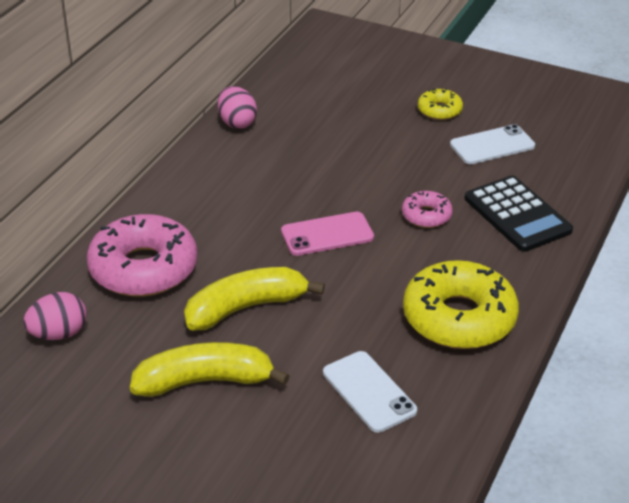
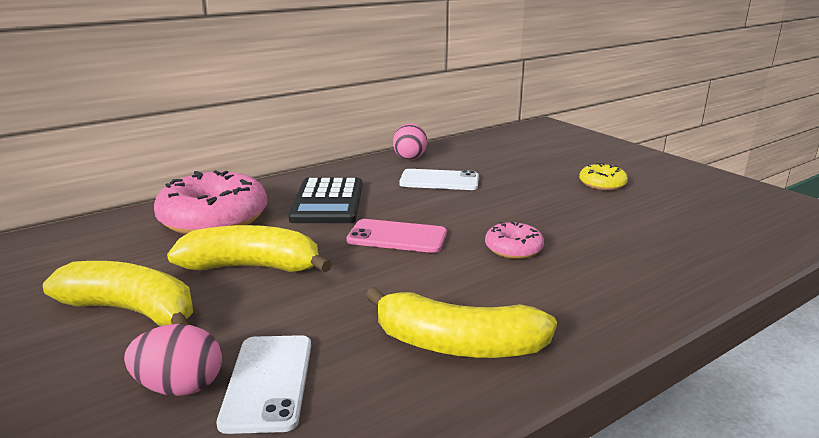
camera: 30 degrees right, 15 degrees down
pink egg [23,292,87,340] -> pink egg moved to [124,324,222,396]
yellow donut [403,260,519,349] -> yellow banana [366,287,557,358]
white phone [450,124,535,164] -> white phone moved to [399,169,479,190]
black calculator [464,176,573,252] -> black calculator moved to [288,178,362,223]

